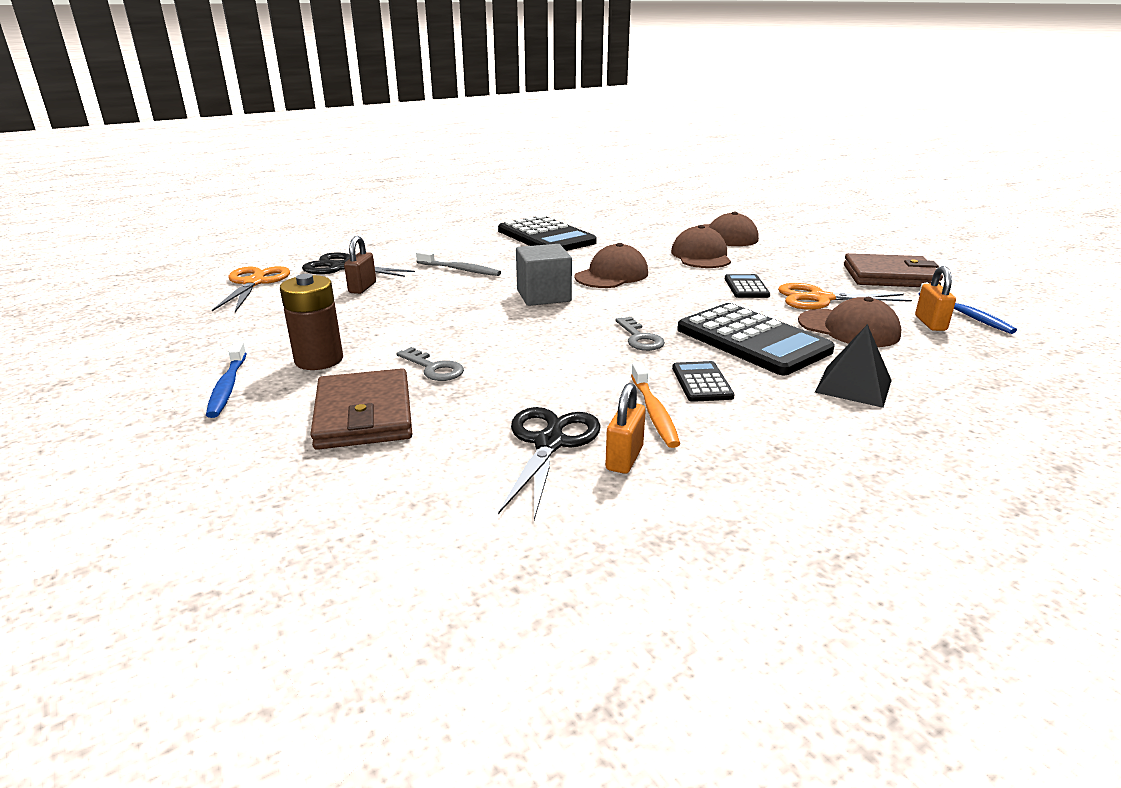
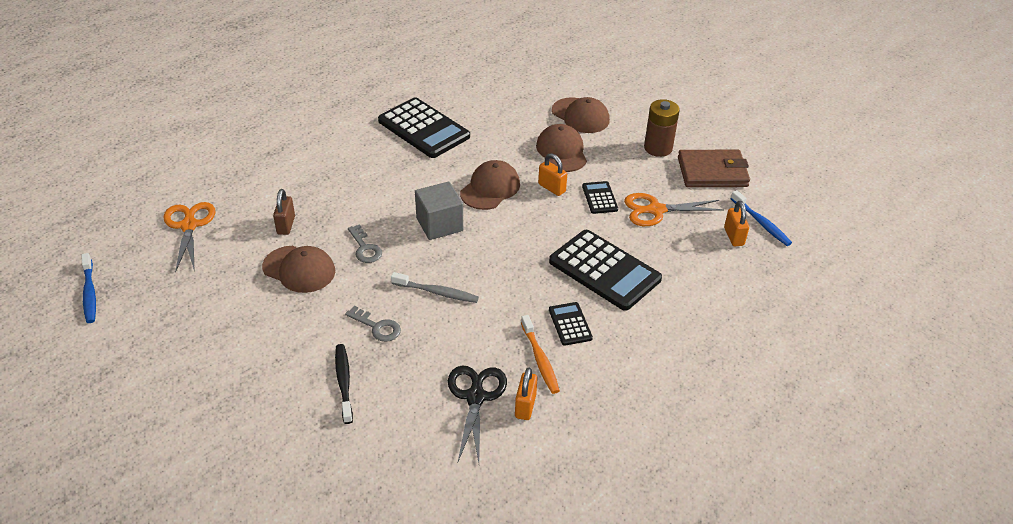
camera: 10 degrees left, 15 degrees up
blue toothbrush [206,342,247,418] -> blue toothbrush moved to [81,253,96,323]
brown battery [280,274,343,370] -> brown battery moved to [644,99,680,157]
black scissors [302,253,415,277] -> none
brown wallet [310,368,412,450] -> black toothbrush [335,344,353,424]
grey toothbrush [416,251,501,276] -> grey toothbrush moved to [391,272,479,303]
grey key [615,317,665,351] -> grey key moved to [348,224,382,263]
brown cap [798,297,901,347] -> brown cap moved to [262,246,335,293]
black pyramid [815,324,892,408] -> none
none -> orange padlock [538,153,567,196]

